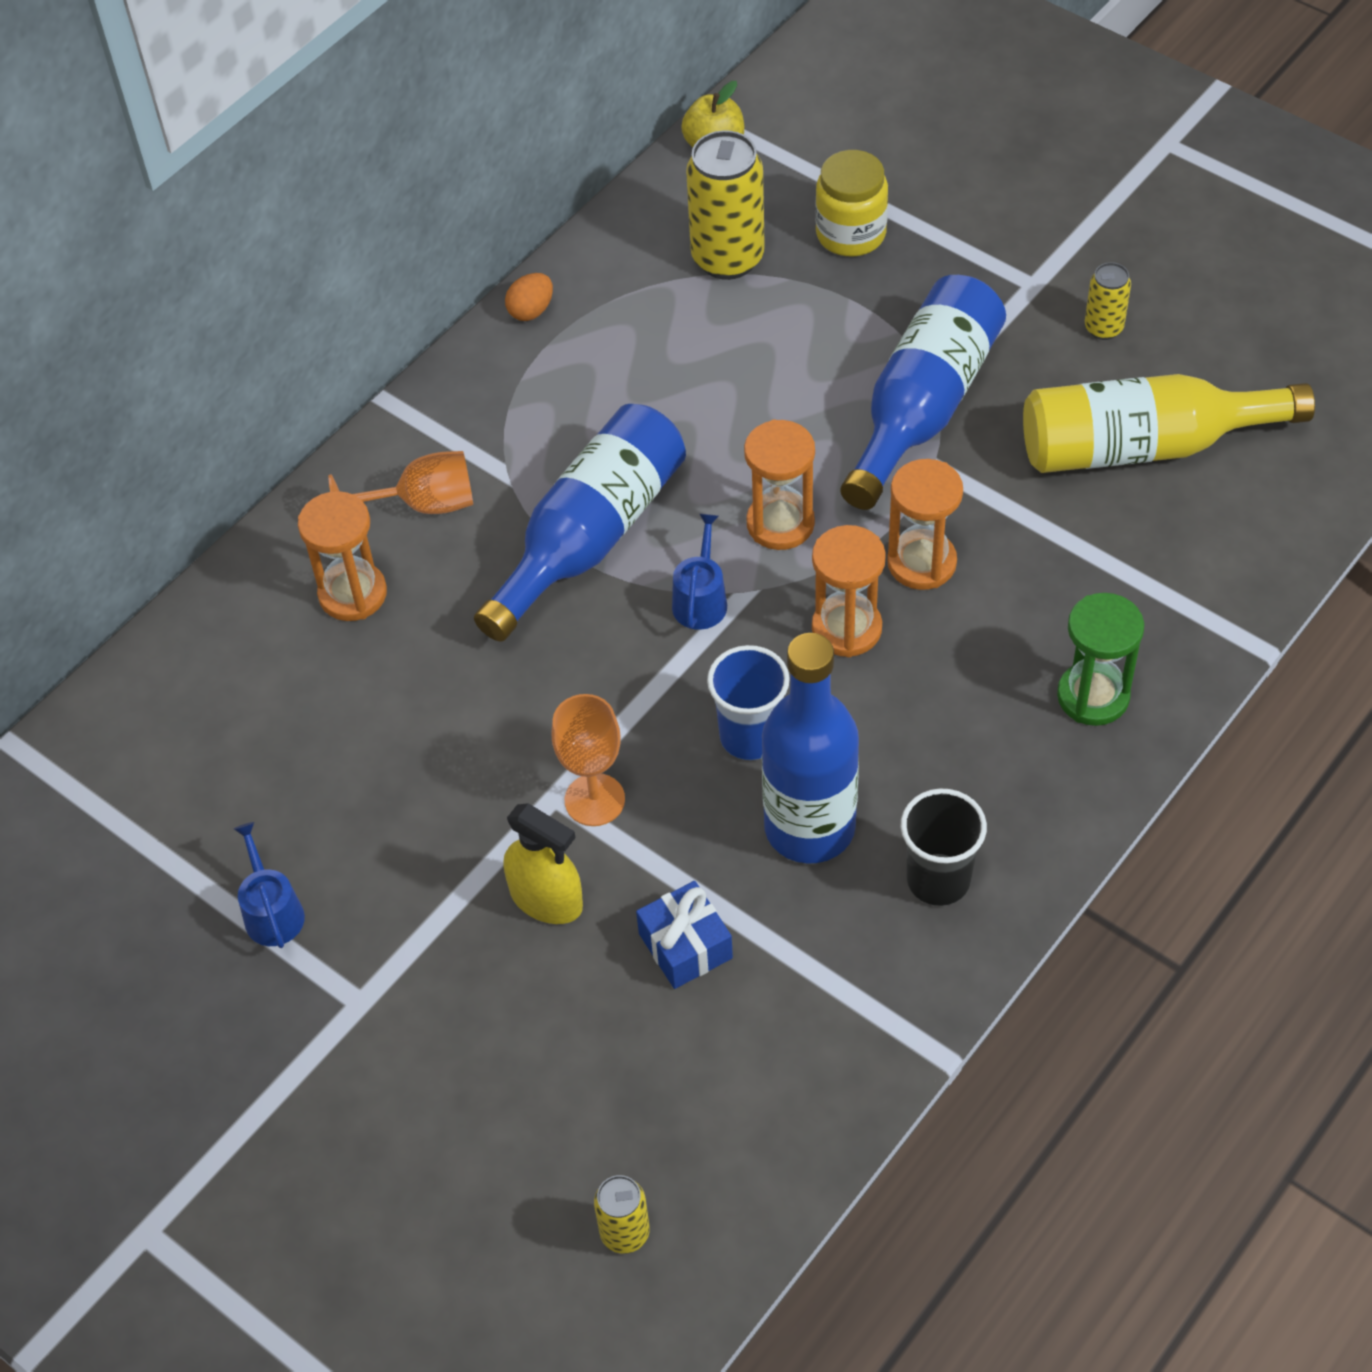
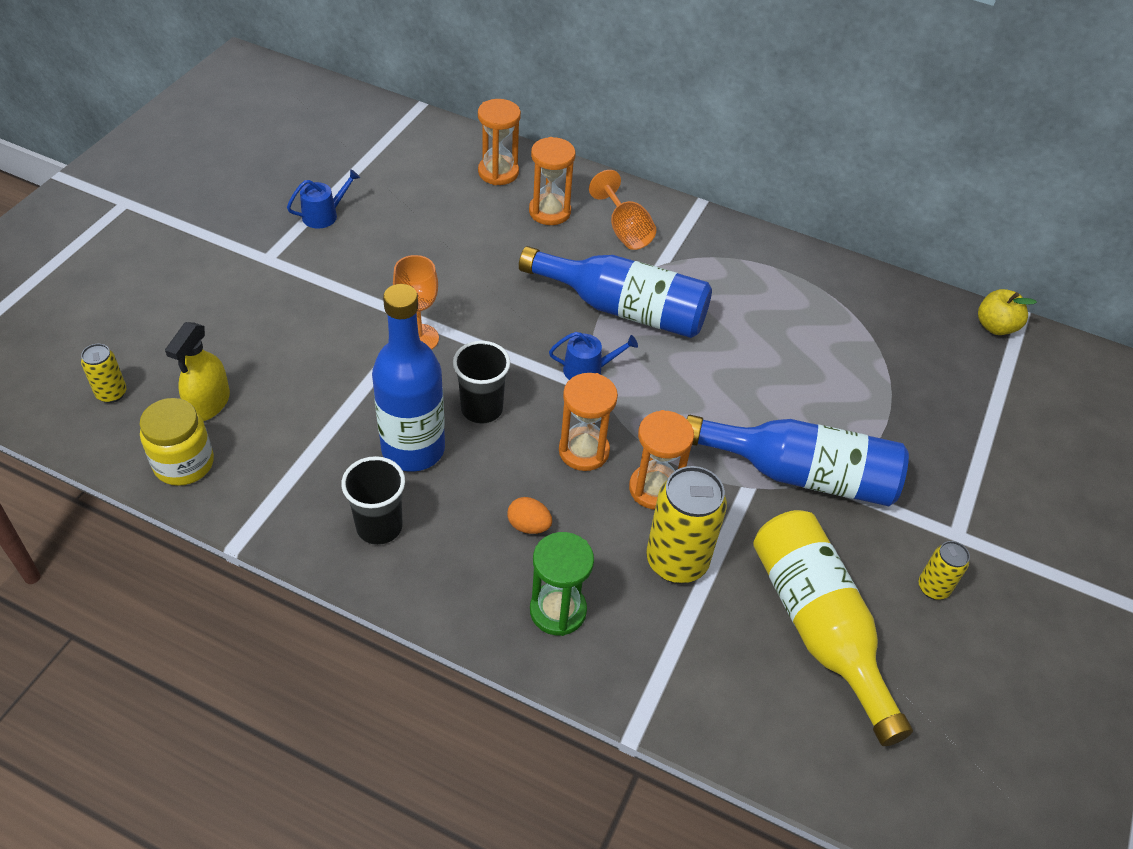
camera: 70 degrees right, 5 degrees down
yellow spray bottle [503,803,583,924] -> yellow spray bottle moved to [165,322,230,421]
orange egg [505,273,553,321] -> orange egg moved to [507,497,552,534]
blue gift [636,881,733,989] -> none
yellow can [686,130,765,280] -> yellow can moved to [646,466,727,584]
blue cup [707,645,790,760] -> black cup [453,341,510,424]
orange hourglass [744,419,815,550] -> orange hourglass moved to [478,99,521,185]
yellow jar [815,150,888,256] -> yellow jar moved to [140,398,214,486]

